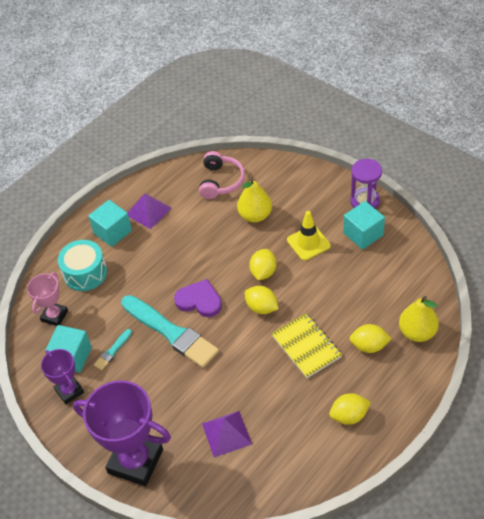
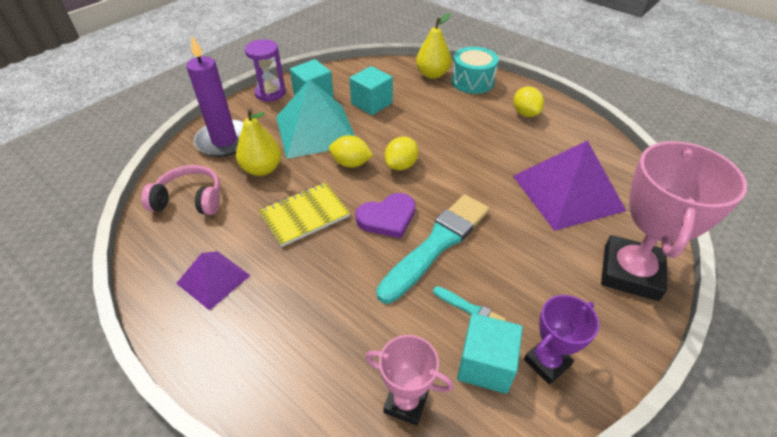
camera: 95 degrees left, 5 degrees down
turquoise drum [58,240,107,291] -> turquoise drum moved to [451,47,499,94]
purple trophy [73,380,171,486] -> pink trophy [601,141,747,301]
turquoise cube [88,200,132,247] -> turquoise cube moved to [349,66,393,115]
purple heart [174,279,222,317] -> purple heart turned 135 degrees counterclockwise [355,193,416,238]
purple pyramid [202,411,252,457] -> purple pyramid [513,140,626,231], size x1.82
yellow notebook [271,313,342,378] -> yellow notebook moved to [258,182,350,247]
yellow traffic cone [287,211,331,261] -> turquoise pyramid [276,80,355,159]
yellow lemon [349,324,392,353] -> none
none -> purple candle [186,36,244,157]

